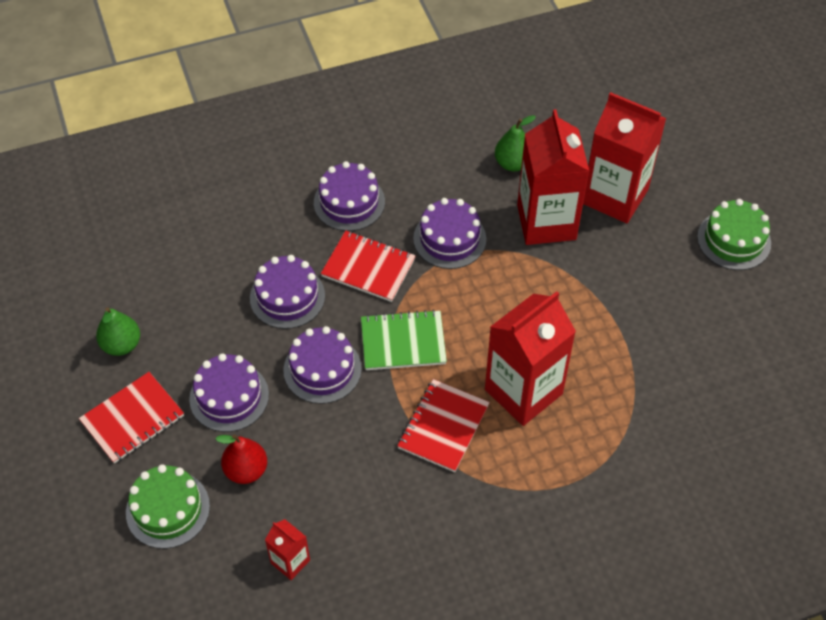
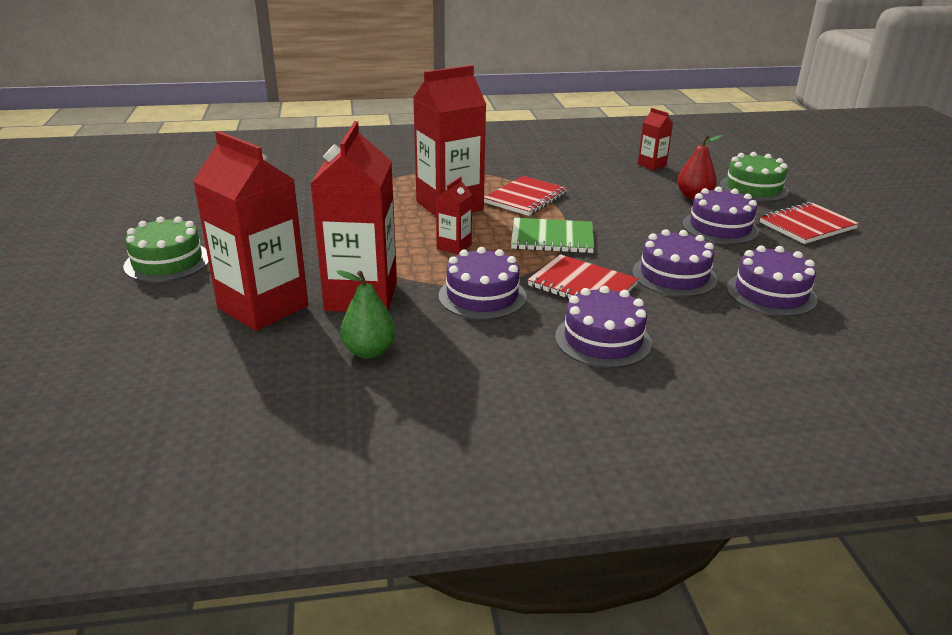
camera: 170 degrees left, 25 degrees down
green pear [96,307,140,356] -> none
purple cake [283,326,362,404] -> purple cake moved to [727,245,817,317]
none -> red carton [436,177,472,255]

